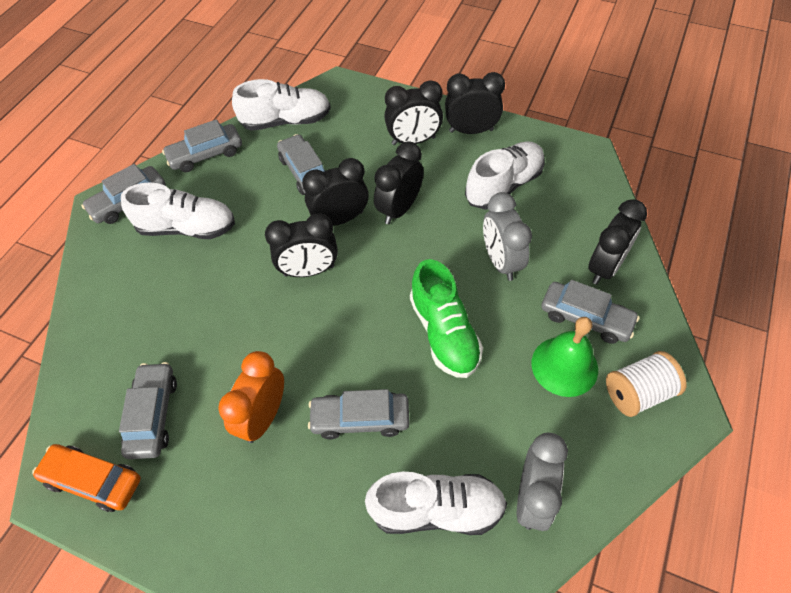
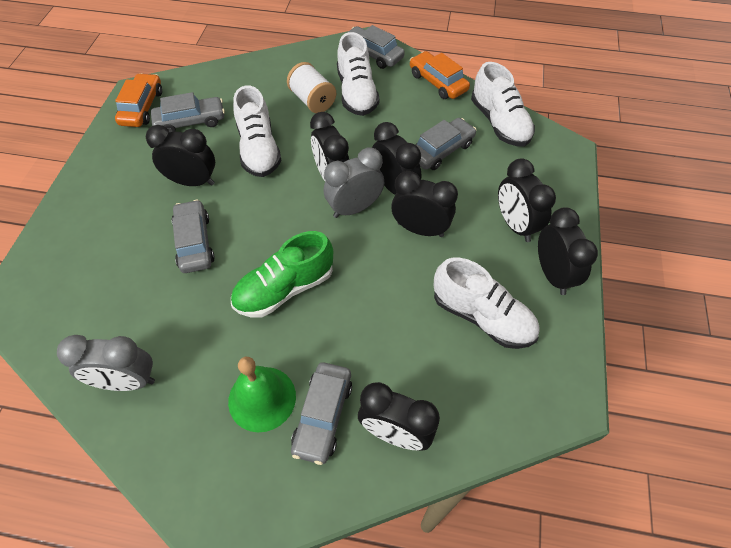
camera: 75 degrees right, 0 degrees up
grey car [162,119,242,172] -> orange car [410,51,470,99]
orange clock [218,351,284,443] -> black clock [146,125,215,186]
white shoe [365,472,507,535] -> white shoe moved to [233,85,282,177]
grey clock [483,192,532,281] -> grey clock moved to [324,147,384,218]
white spool [606,351,686,417] -> white spool moved to [287,62,336,113]

